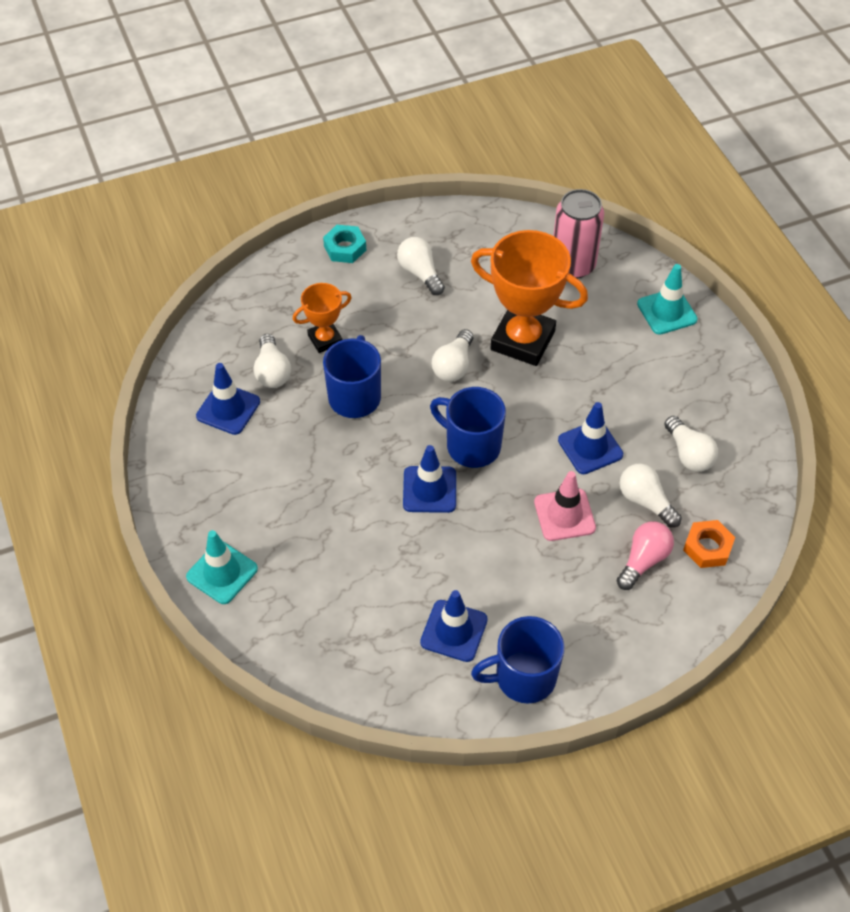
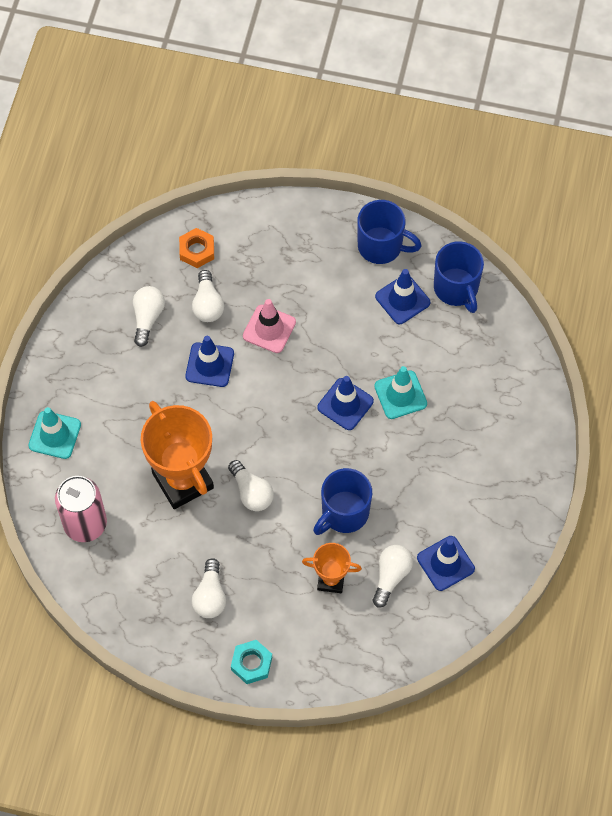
camera: 145 degrees left, 10 degrees up
turquoise traffic cone [186,530,258,604] -> turquoise traffic cone moved to [374,366,427,419]
blue mug [430,387,506,468] -> blue mug moved to [434,241,484,313]
white light bulb [432,329,473,382] -> white light bulb turned 90 degrees clockwise [228,460,274,511]
pink light bulb [617,521,674,590] -> none

